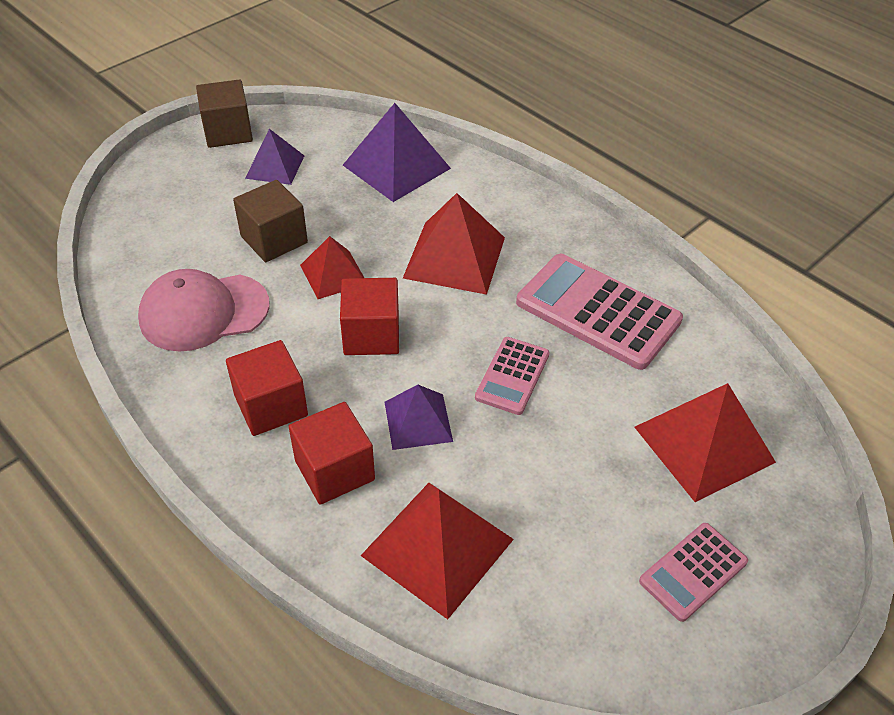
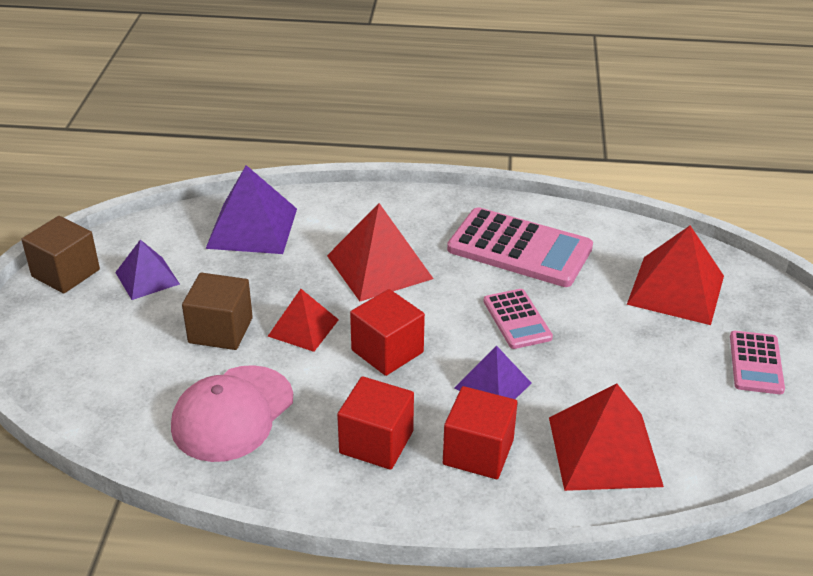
camera: 40 degrees left, 10 degrees down
pink calculator [516,254,683,370] -> pink calculator turned 150 degrees counterclockwise [447,207,593,287]

